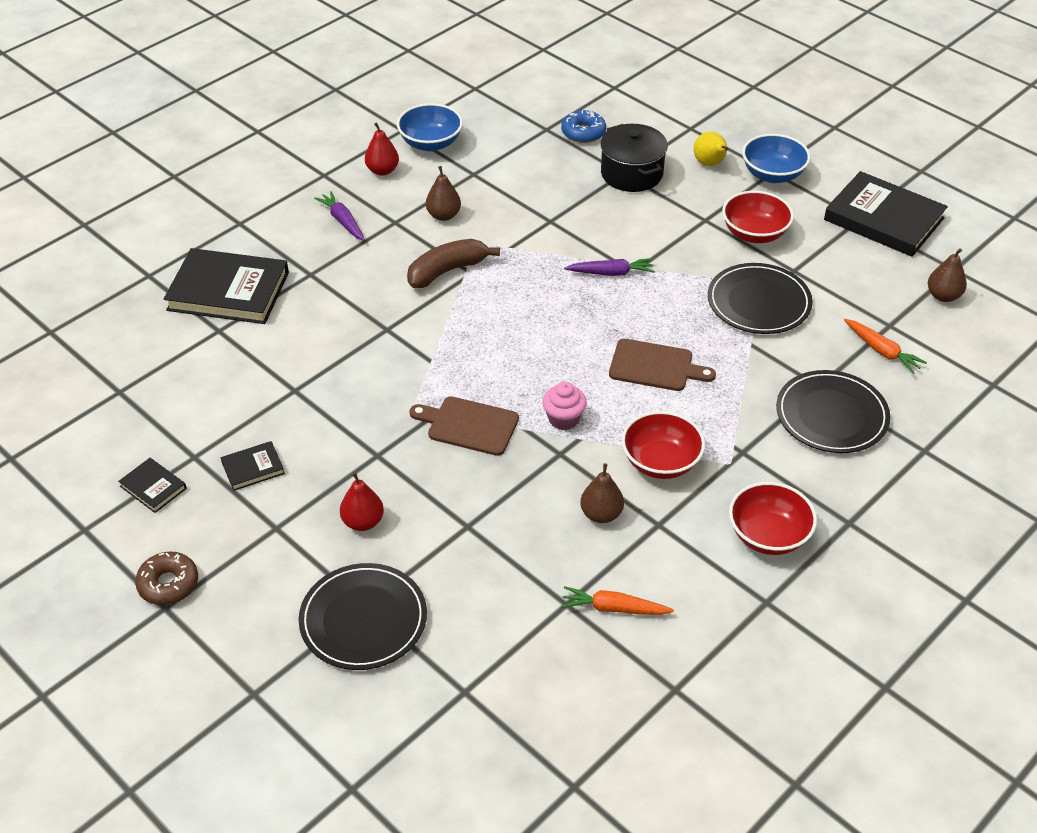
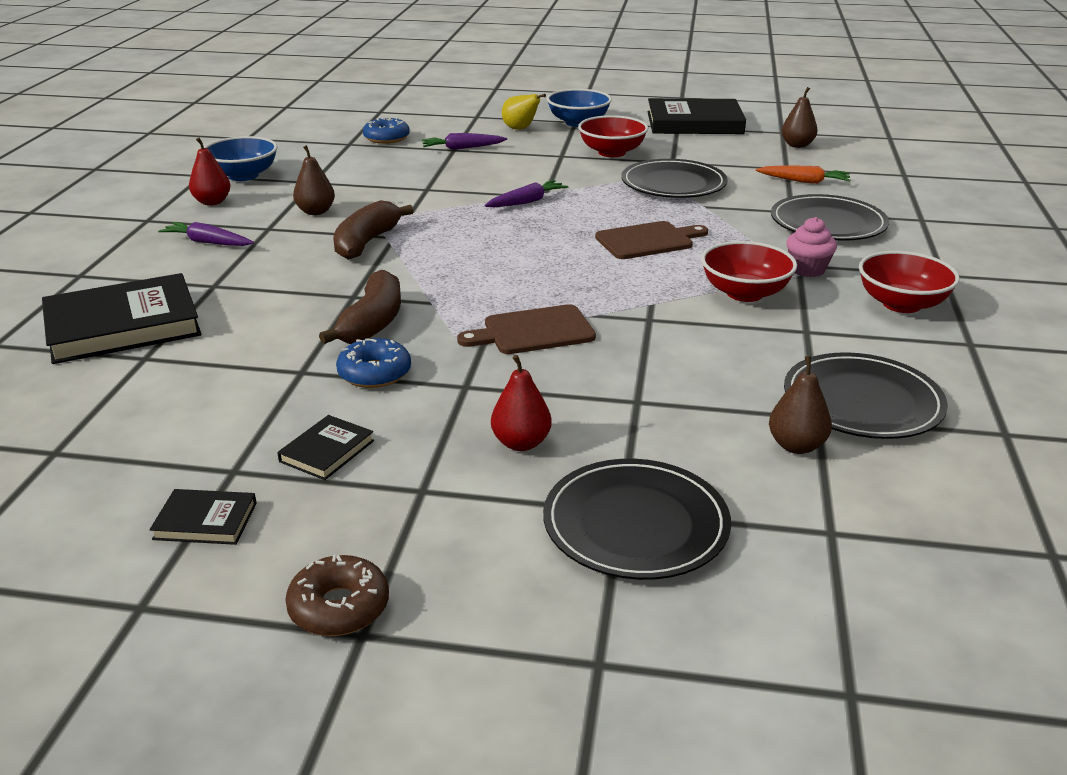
camera: 35 degrees left, 15 degrees down
pink cupcake [542,382,587,430] -> pink cupcake moved to [786,217,837,277]
orange carrot [561,586,674,615] -> black plate [784,352,948,439]
brown pear [580,463,624,523] -> brown pear moved to [769,356,832,454]
black pot [600,124,668,192] -> purple carrot [422,133,507,150]
none -> brown banana [319,270,401,344]
none -> blue donut [336,338,411,388]

